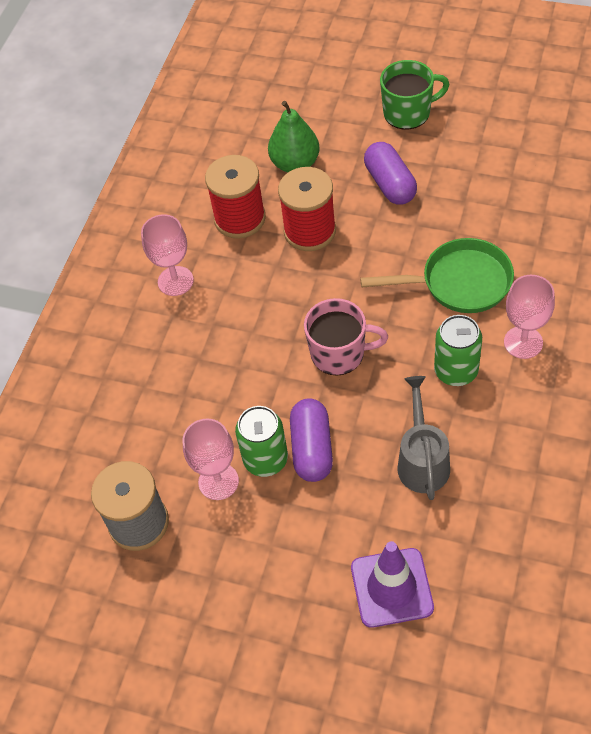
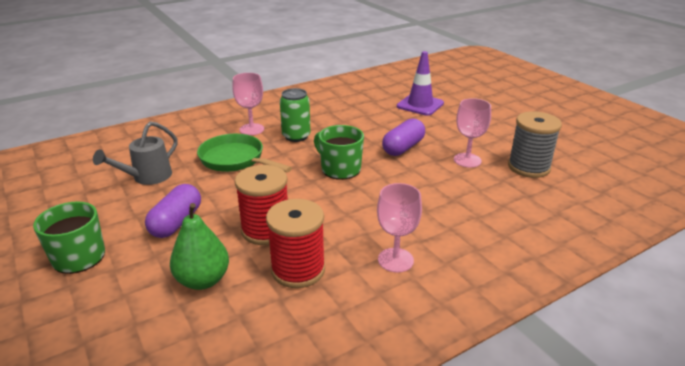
camera: 145 degrees left, 25 degrees down
green can [235,406,288,477] -> none
pink mug [304,298,388,376] -> green mug [314,125,364,180]
grey watering can [398,376,450,500] -> grey watering can moved to [93,121,178,185]

